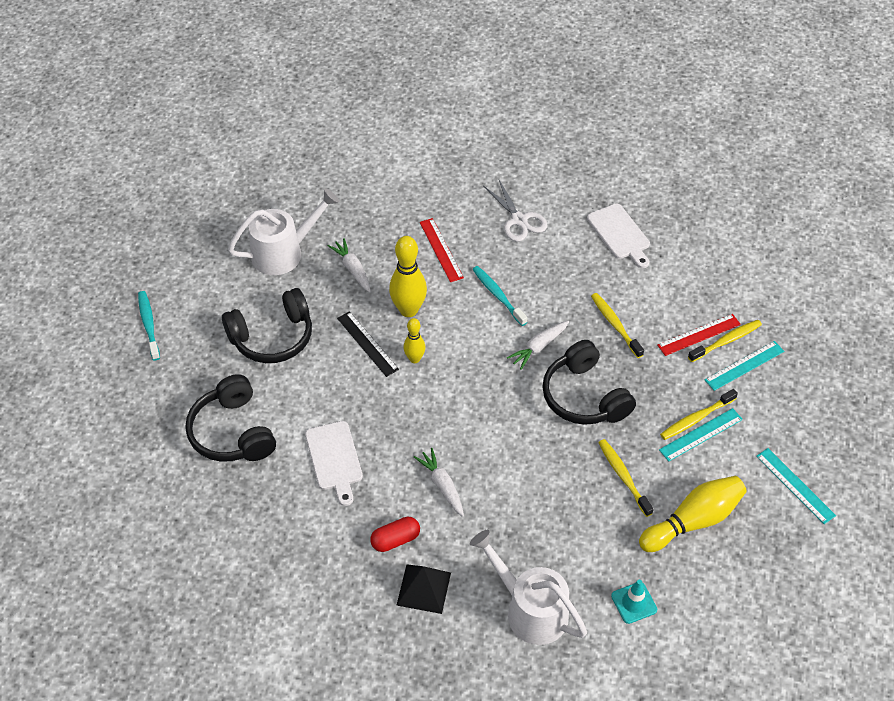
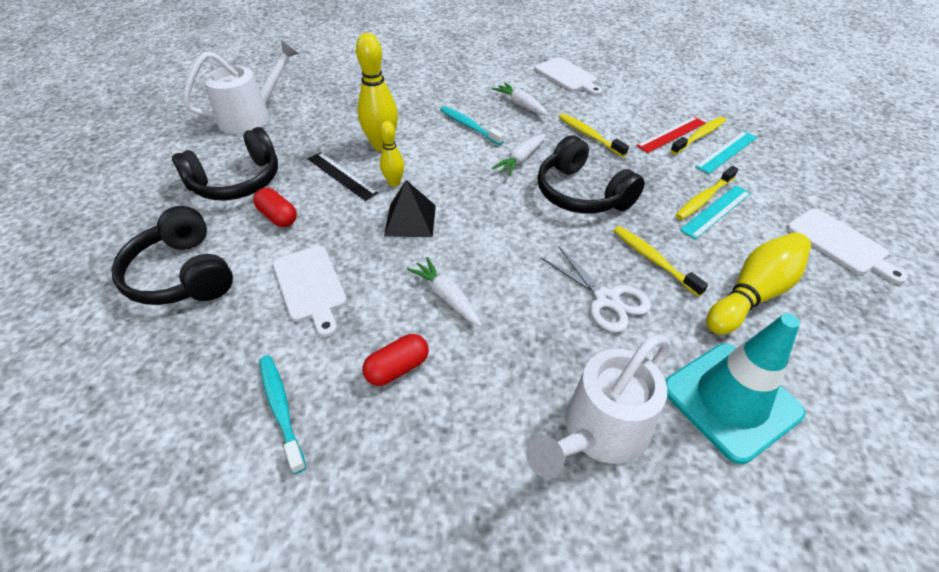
camera: 10 degrees left, 5 degrees down
turquoise toothbrush [138,291,160,361] -> turquoise toothbrush moved to [259,355,306,474]
white carrot [328,238,371,293] -> white carrot moved to [492,83,549,116]
black pyramid [397,564,451,614] -> black pyramid moved to [384,180,436,237]
red ruler [420,218,464,282] -> none
white watering can [470,530,587,645] -> white watering can turned 75 degrees counterclockwise [526,335,671,478]
white scissors [484,180,548,242] -> white scissors moved to [541,246,651,332]
turquoise traffic cone [611,580,657,624] -> turquoise traffic cone [665,313,805,464], size x2.07
turquoise ruler [756,448,836,524] -> white cutting board [787,208,907,284]
none -> red capsule [253,188,297,227]

